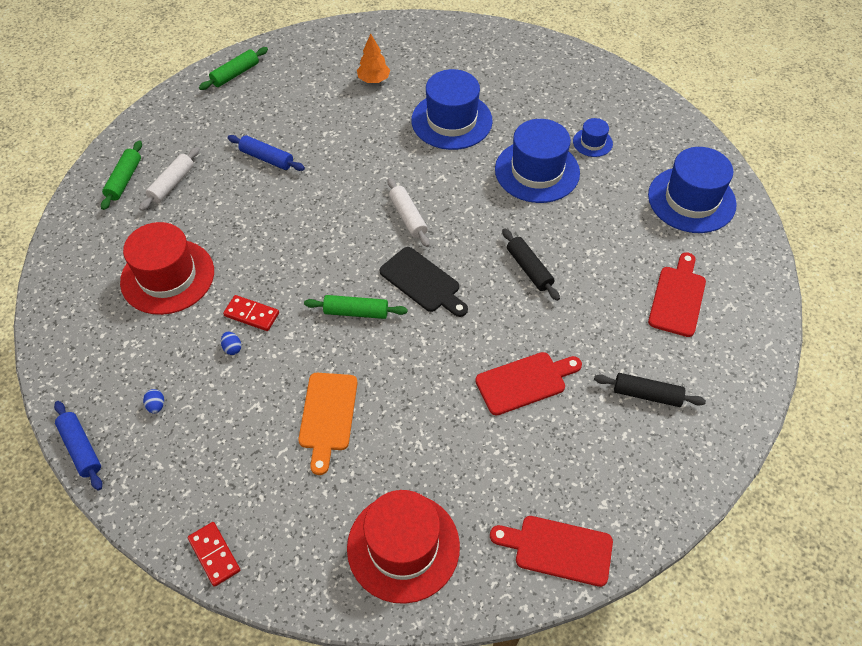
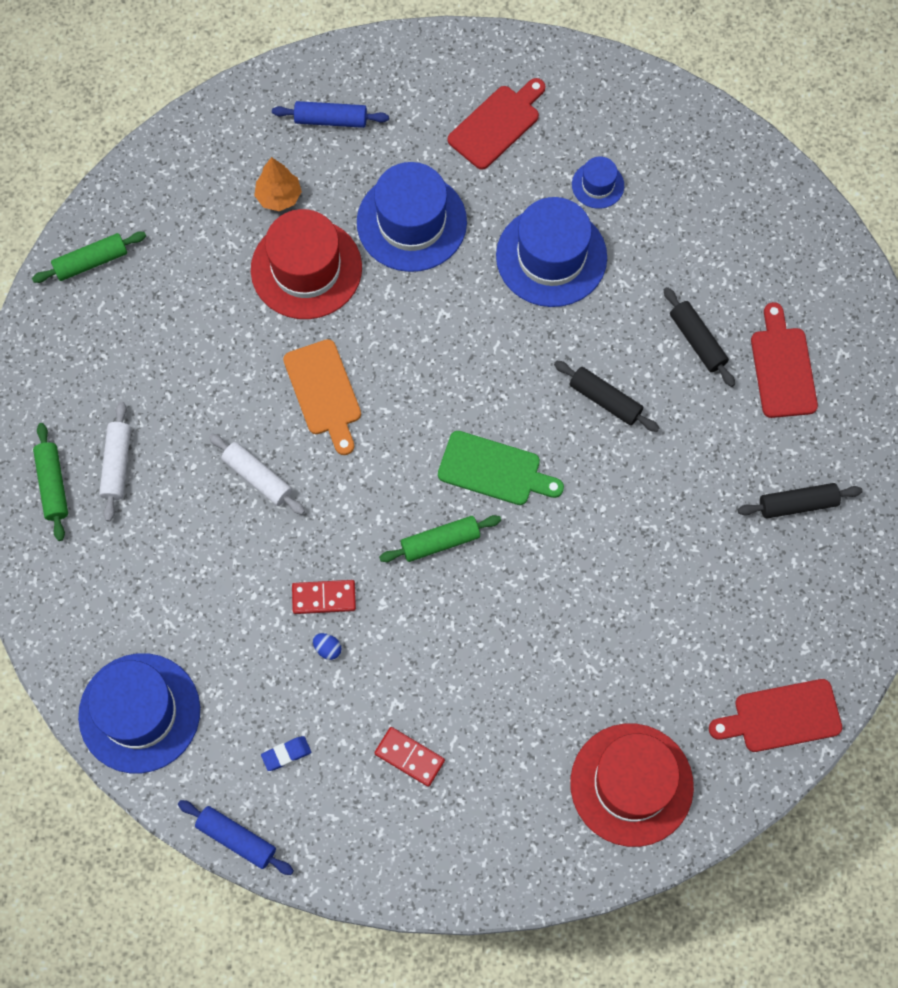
camera: 25 degrees left, 15 degrees up
red hat [120,222,214,315] -> red hat moved to [251,209,362,319]
blue egg [143,389,164,414] -> blue eraser [261,736,311,771]
red domino [188,522,240,587] -> red domino moved to [375,727,445,787]
green rolling pin [199,47,268,90] -> green rolling pin turned 45 degrees clockwise [32,232,146,283]
blue rolling pin [228,135,305,171] -> blue rolling pin moved to [272,101,389,128]
orange cutting board [298,373,357,475] -> orange cutting board moved to [283,339,361,455]
black cutting board [380,247,468,317] -> green cutting board [438,431,564,505]
white rolling pin [388,178,430,247] -> white rolling pin moved to [209,434,305,515]
red cutting board [475,352,582,416] -> red cutting board moved to [448,78,546,170]
blue hat [648,147,737,233] -> blue hat moved to [78,653,200,773]
none -> black rolling pin [664,287,735,387]

